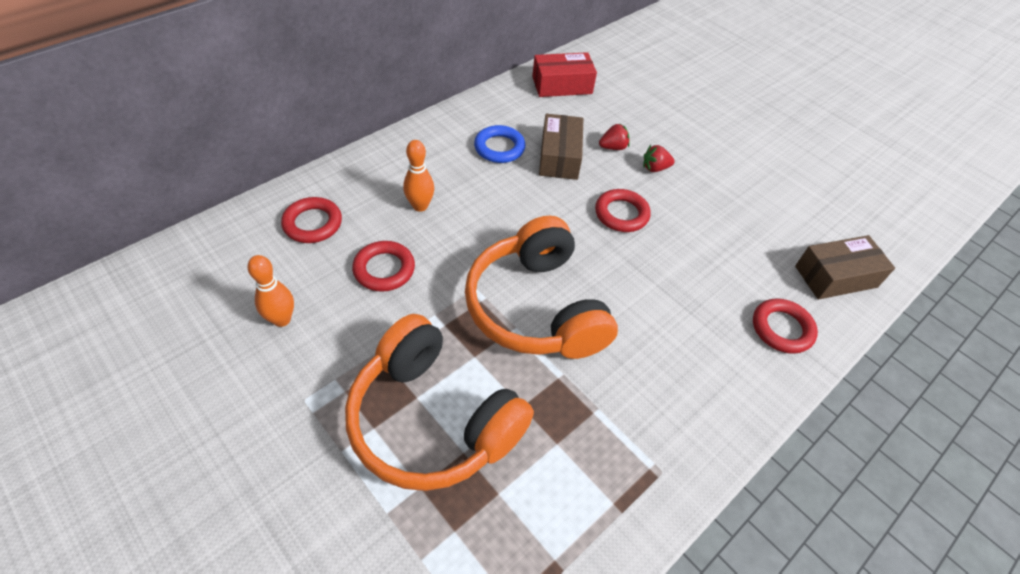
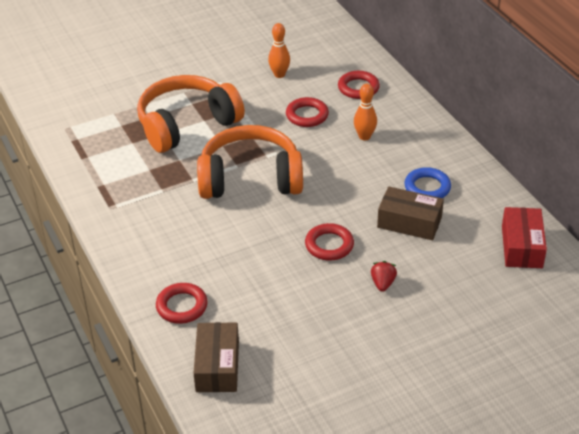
camera: 110 degrees right, 10 degrees down
red strawberry [599,123,630,150] -> none

